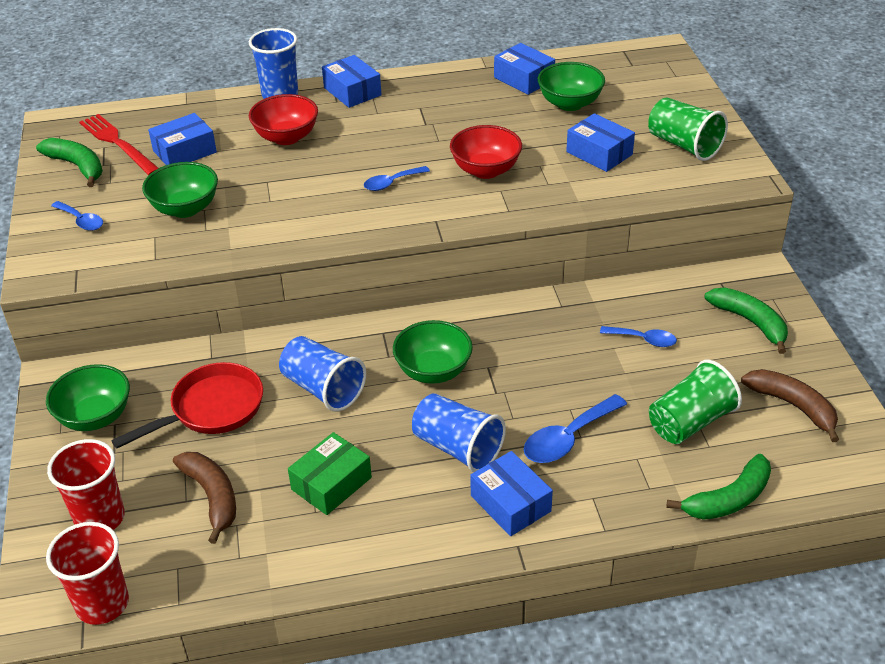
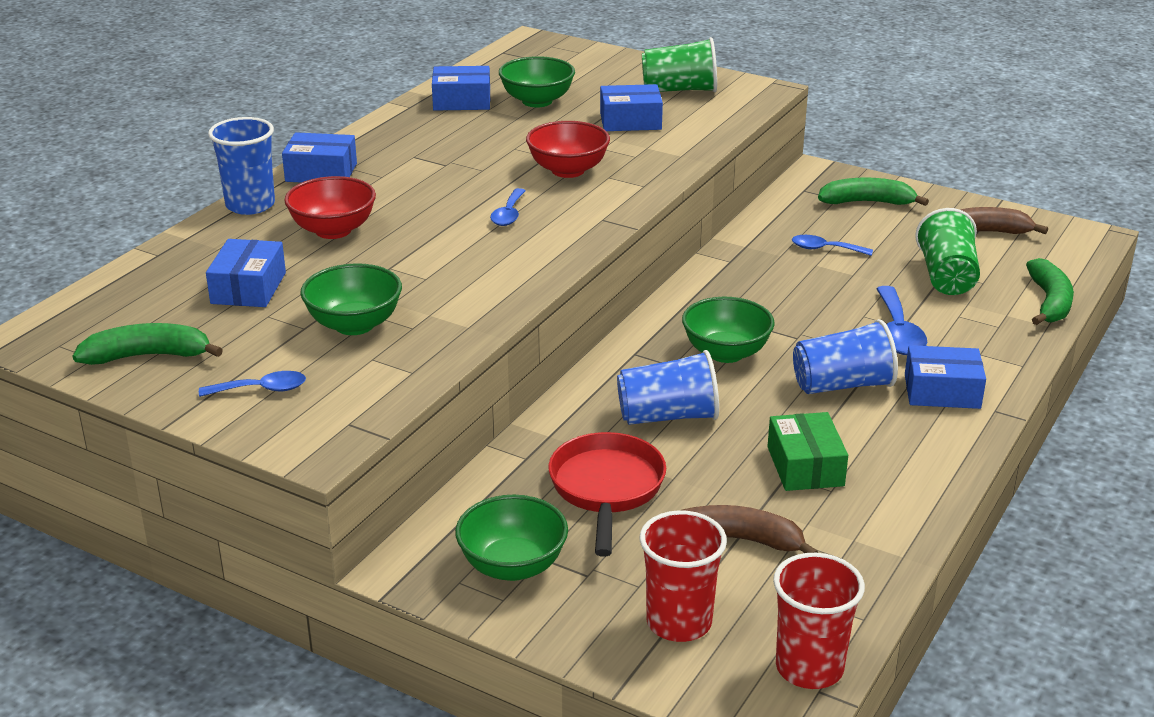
camera: 50 degrees left, 10 degrees down
red fork [79,114,158,175] -> none
blue spoon [600,326,677,347] -> blue spoon turned 135 degrees counterclockwise [792,235,873,256]

